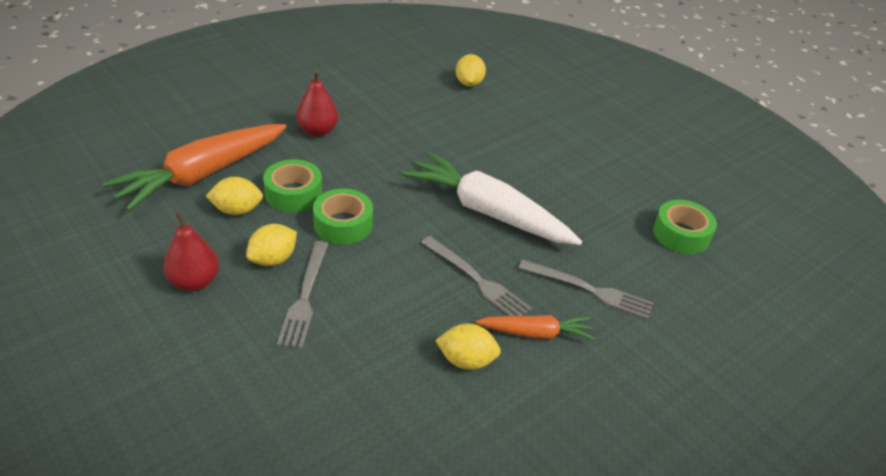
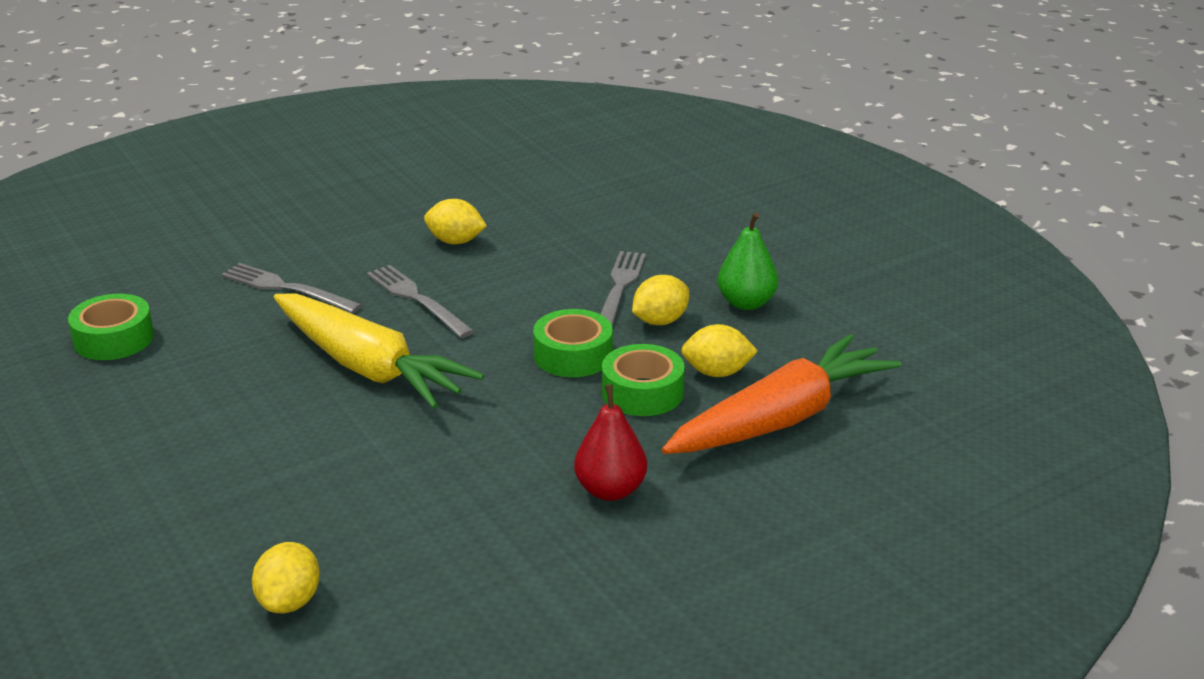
camera: 170 degrees left, 10 degrees down
red pear [163,212,219,291] -> green pear [718,212,778,310]
white carrot [402,151,582,245] -> yellow carrot [273,293,484,409]
orange carrot [476,315,595,340] -> none

